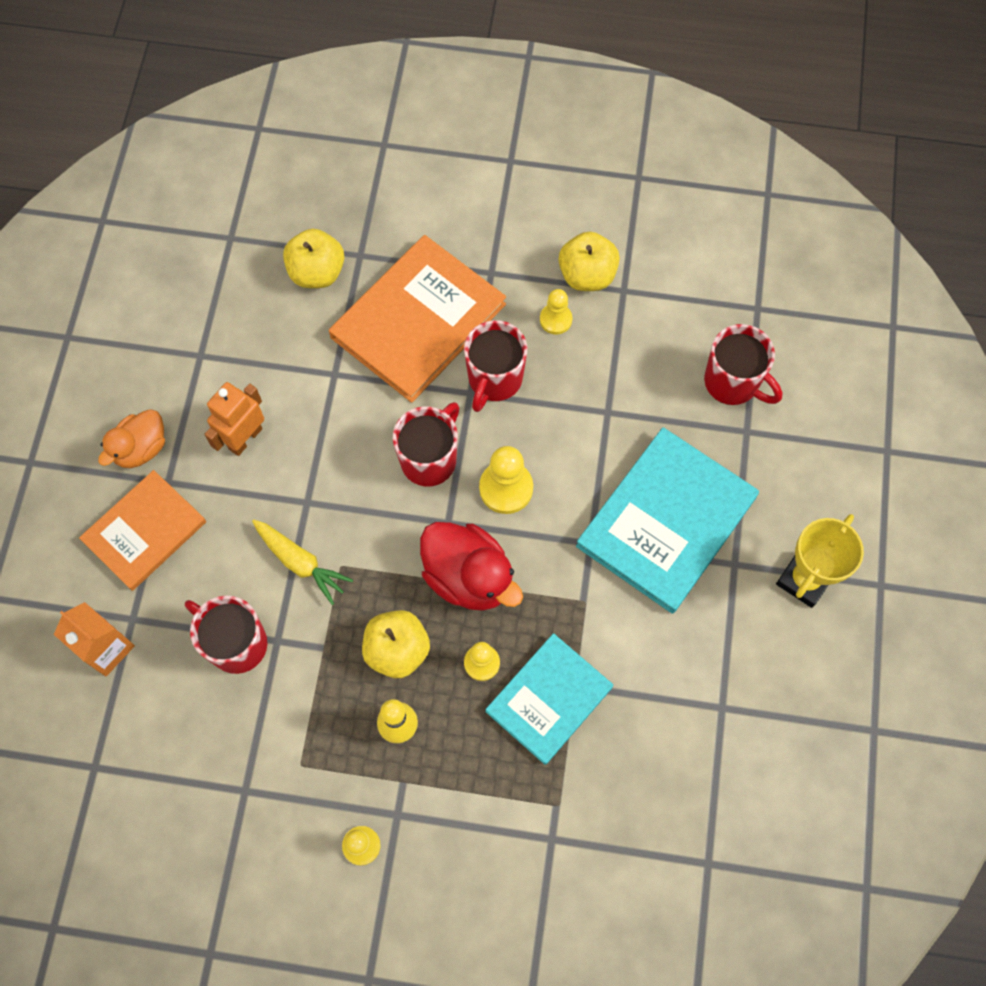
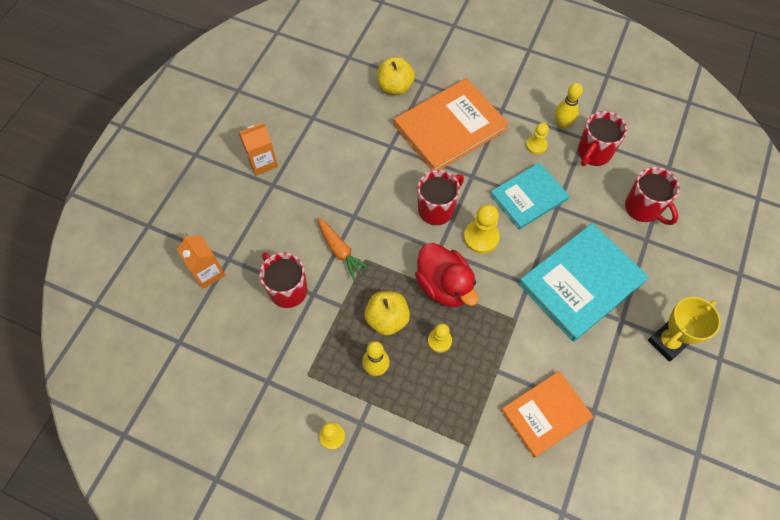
camera: 15 degrees right, 5 degrees down
orange book [79,470,206,591] -> orange book moved to [501,371,594,457]
orange duck [98,409,165,468] -> orange carton [239,123,278,175]
orange robot [204,382,264,456] -> none
yellow carrot [252,520,353,605] -> orange carrot [317,217,371,280]
red mug [464,320,527,412] -> red mug moved to [578,111,627,166]
turquoise book [485,633,613,765] -> turquoise book moved to [490,162,569,229]
yellow apple [559,232,620,291] -> yellow bowling pin [555,83,583,129]

